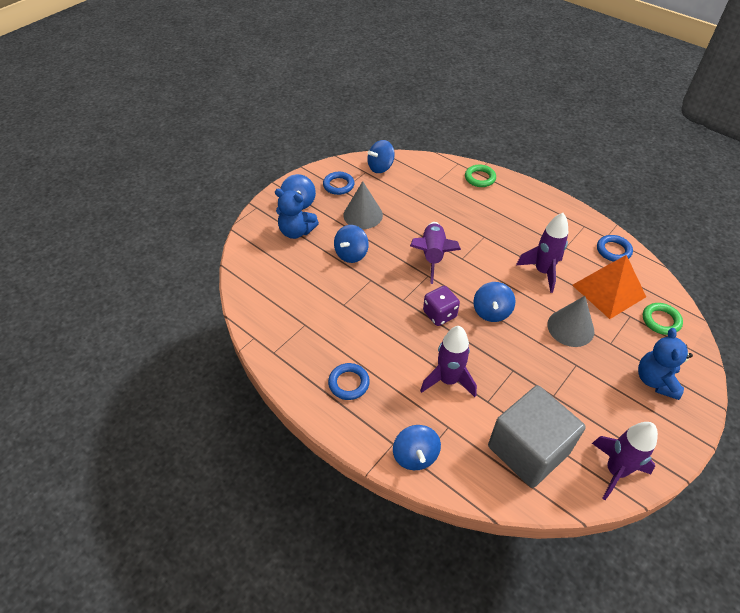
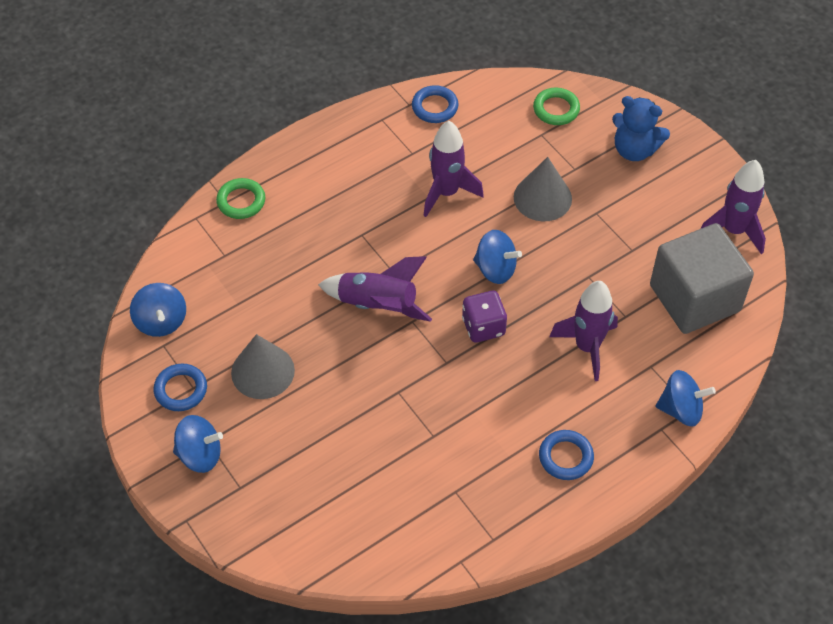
camera: 75 degrees left, 5 degrees up
blue teddy bear [275,189,319,239] -> none
blue spinning top [334,225,369,263] -> none
orange pyramid [572,255,646,319] -> none

